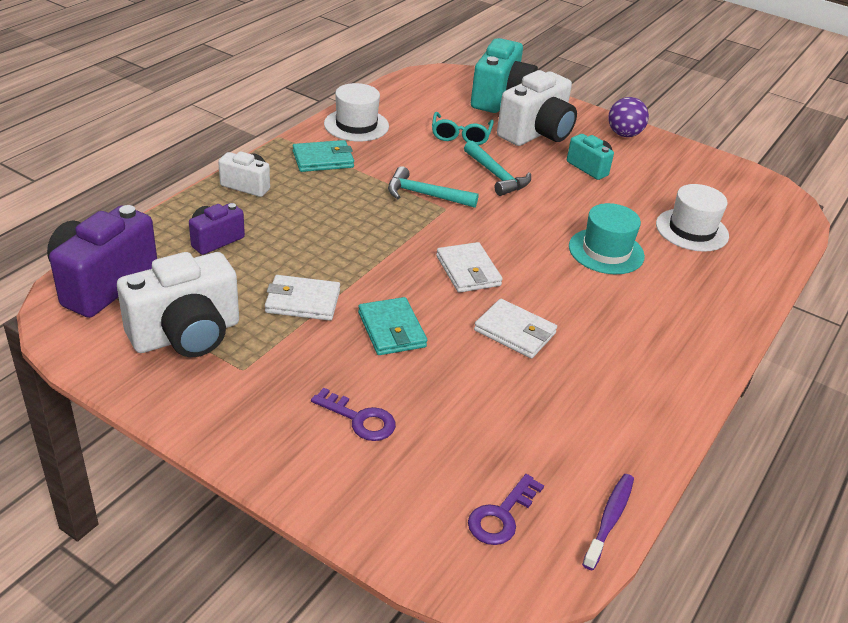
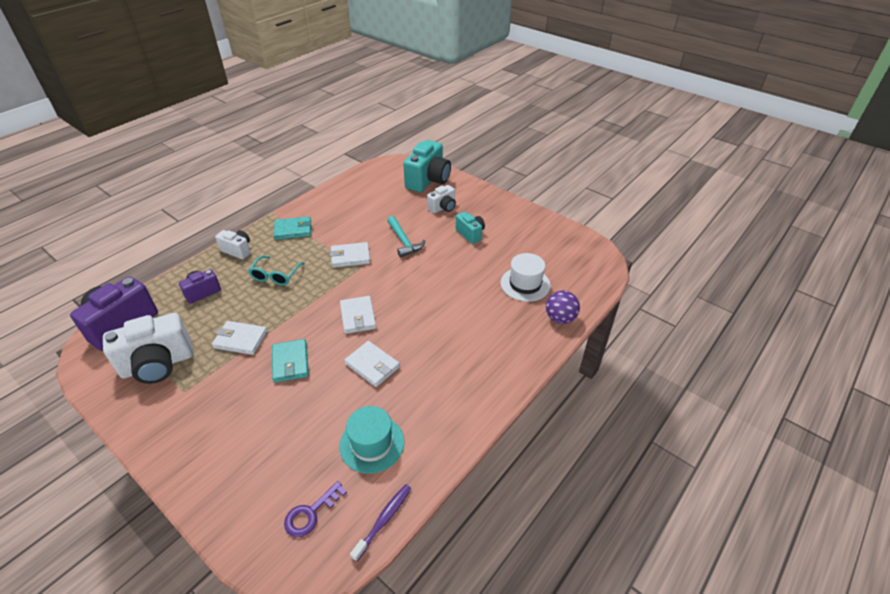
camera: 10 degrees right, 5 degrees up
purple key [311,388,396,441] -> none
white hat [324,83,389,142] -> none
turquoise hammer [388,166,479,208] -> white wallet [330,242,370,268]
turquoise glasses [432,112,494,145] -> turquoise glasses moved to [248,256,305,286]
white camera [497,70,577,146] -> white camera [427,185,456,213], size x0.55
turquoise hat [569,203,645,274] -> turquoise hat moved to [339,406,404,474]
purple ball [608,97,649,137] -> purple ball moved to [546,290,580,324]

